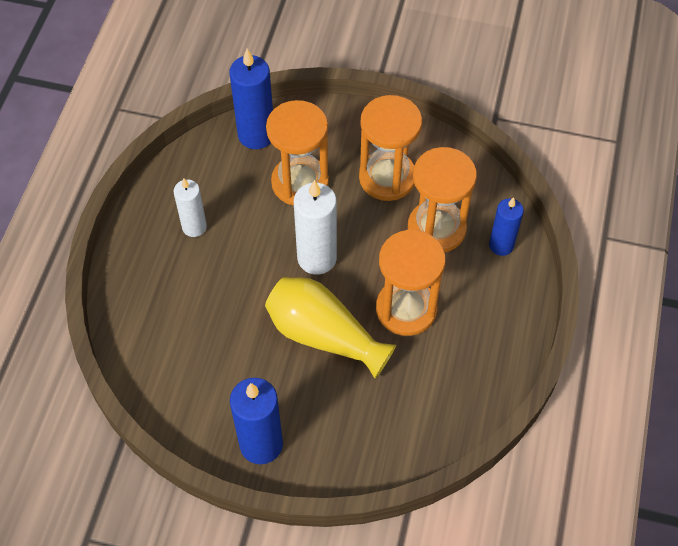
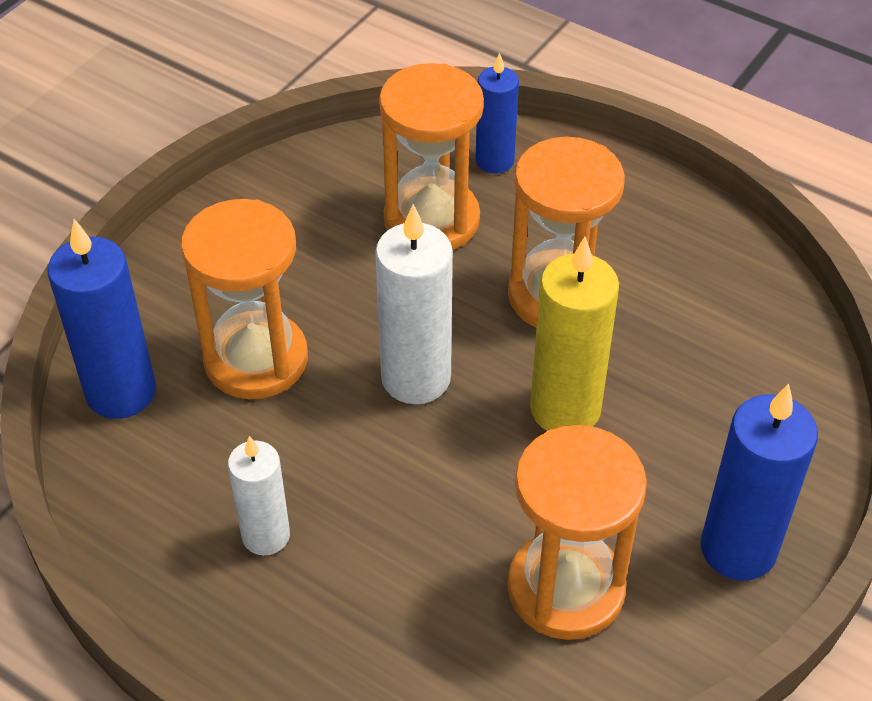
camera: 70 degrees left, 10 degrees down
yellow vase [265,277,396,379] -> yellow candle [530,237,619,431]
orange hourglass [359,95,422,201] -> orange hourglass moved to [507,425,647,640]

